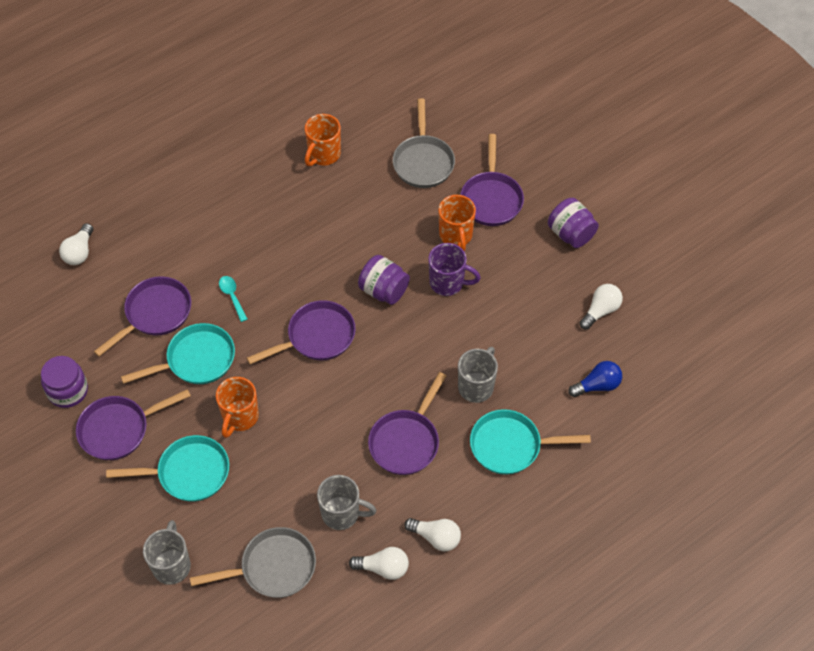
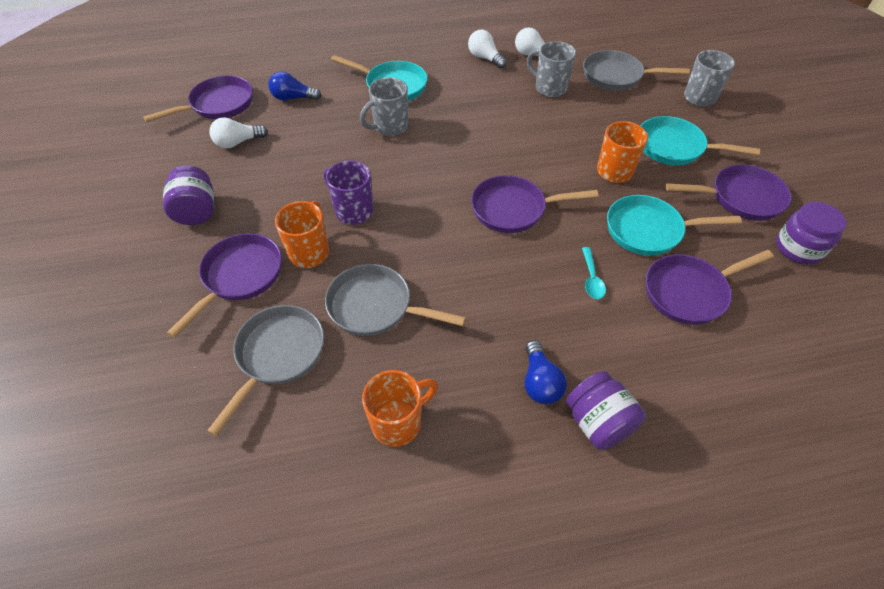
camera: 155 degrees left, 5 degrees down
white light bulb [59,223,93,265] -> none
purple jar [358,255,410,305] -> purple jar moved to [566,371,646,450]
purple pan [368,372,446,475] -> purple pan moved to [143,76,253,123]
none -> grey pan [325,264,466,336]
none -> blue light bulb [525,340,567,404]

